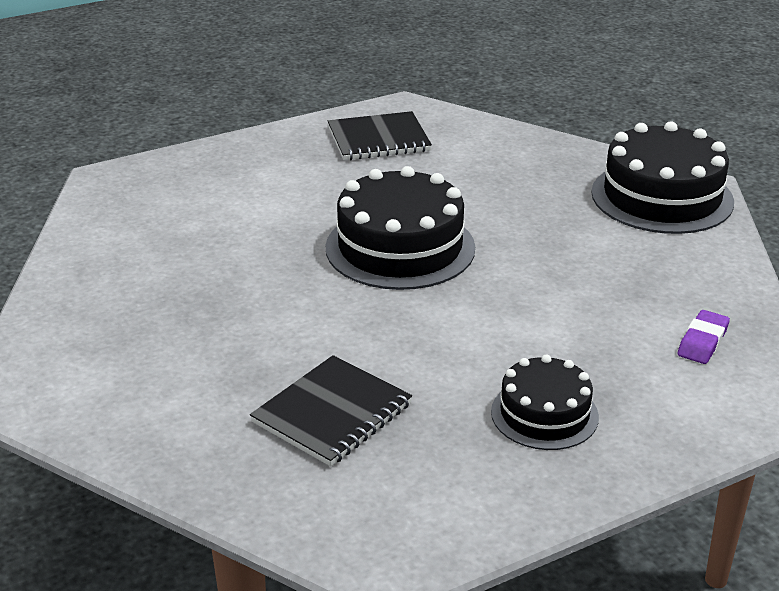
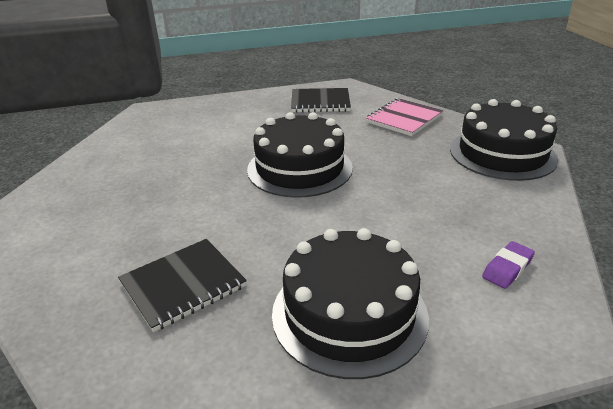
camera: 15 degrees right, 0 degrees up
black cake [491,355,599,450] -> black cake [272,228,429,379], size x1.69
none -> pink notebook [366,98,444,136]

